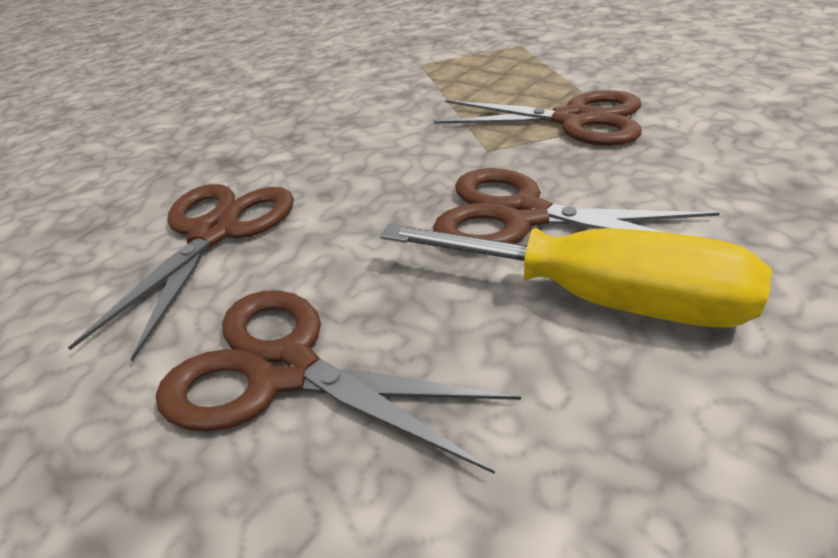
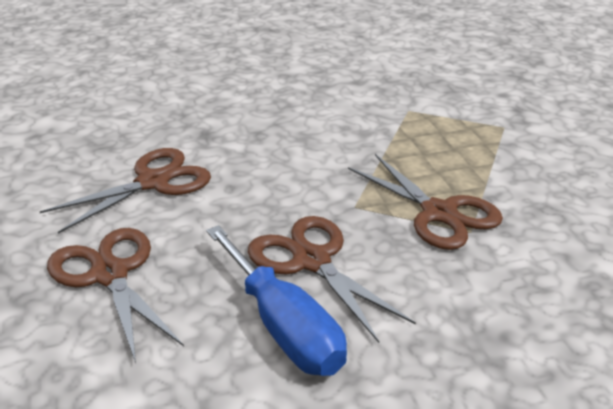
camera: 30 degrees right, 5 degrees down
yellow screwdriver [380,223,772,328] -> blue screwdriver [206,225,347,376]

